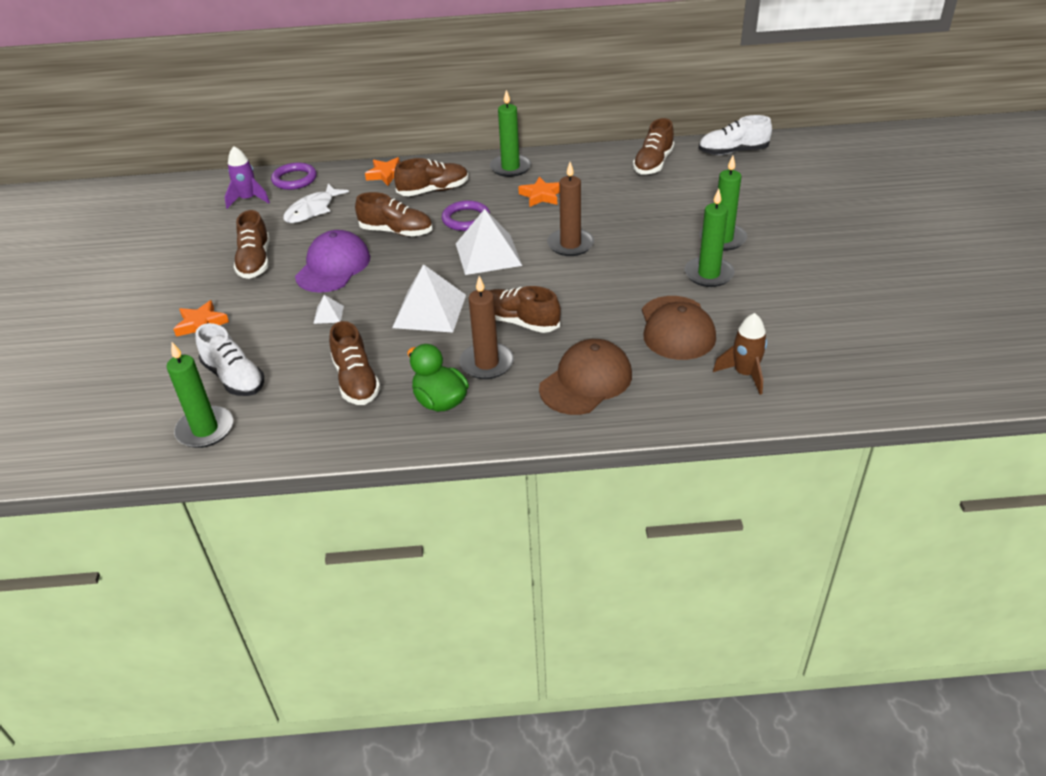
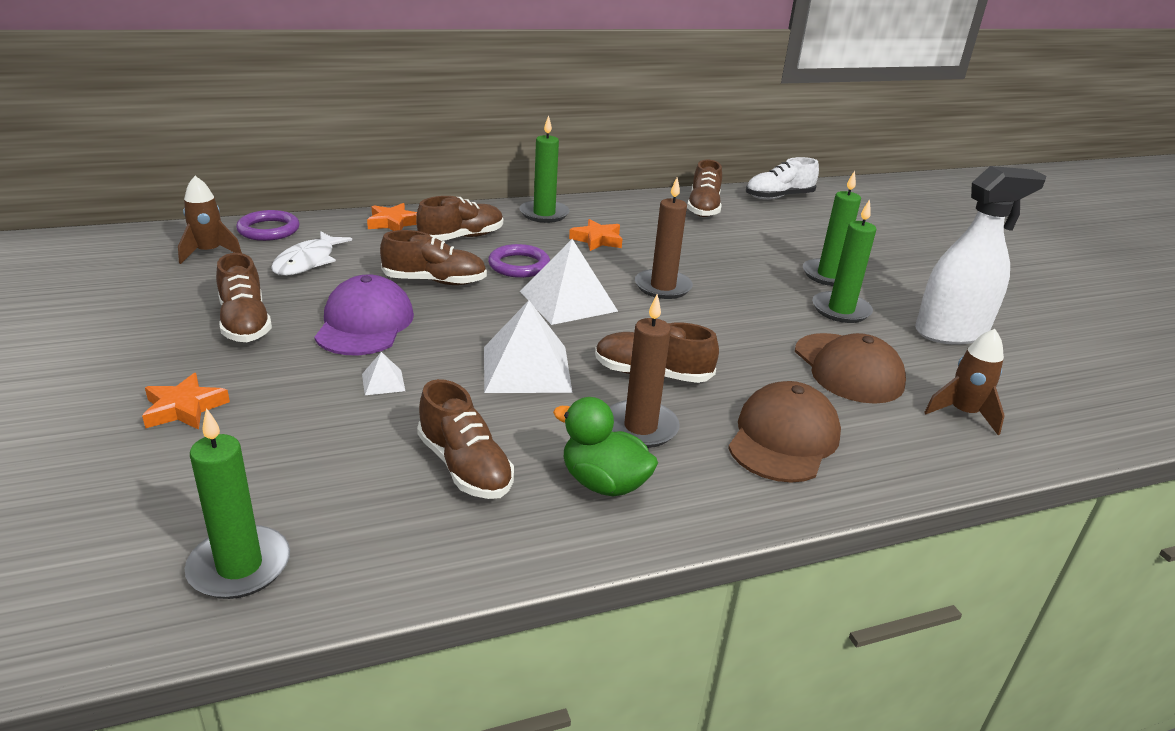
camera: 20 degrees left, 10 degrees down
white shoe [196,323,264,396] -> none
purple rocket [224,146,270,209] -> brown rocket [178,176,242,264]
none -> white spray bottle [915,166,1046,344]

